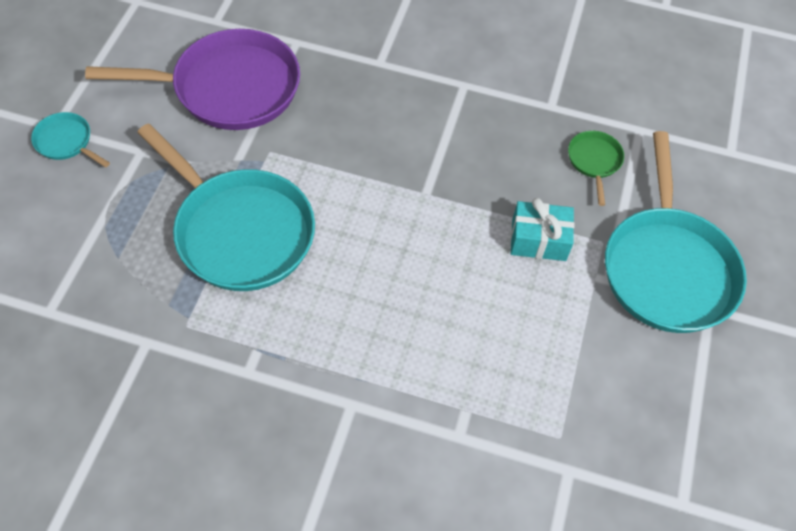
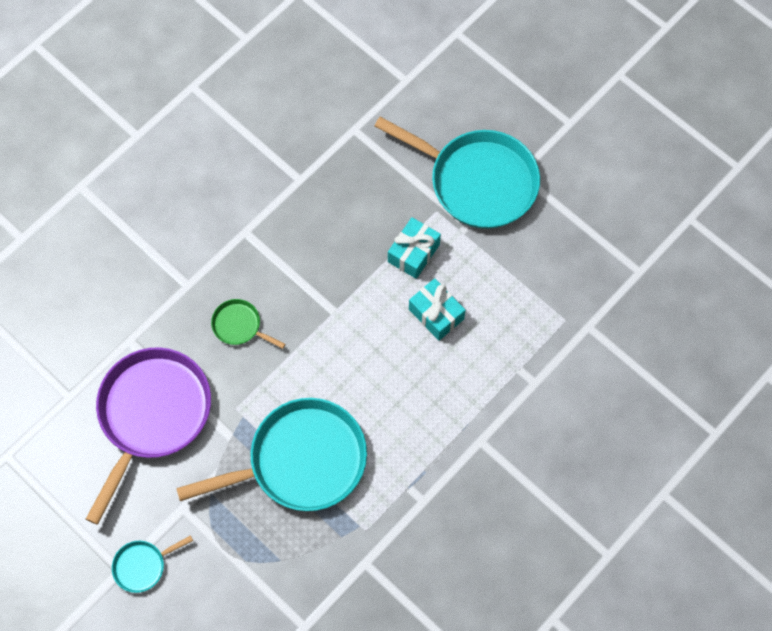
camera: 60 degrees left, 10 degrees up
green pan [568,131,624,206] -> green pan moved to [211,299,285,349]
none -> turquoise gift [409,278,466,341]

